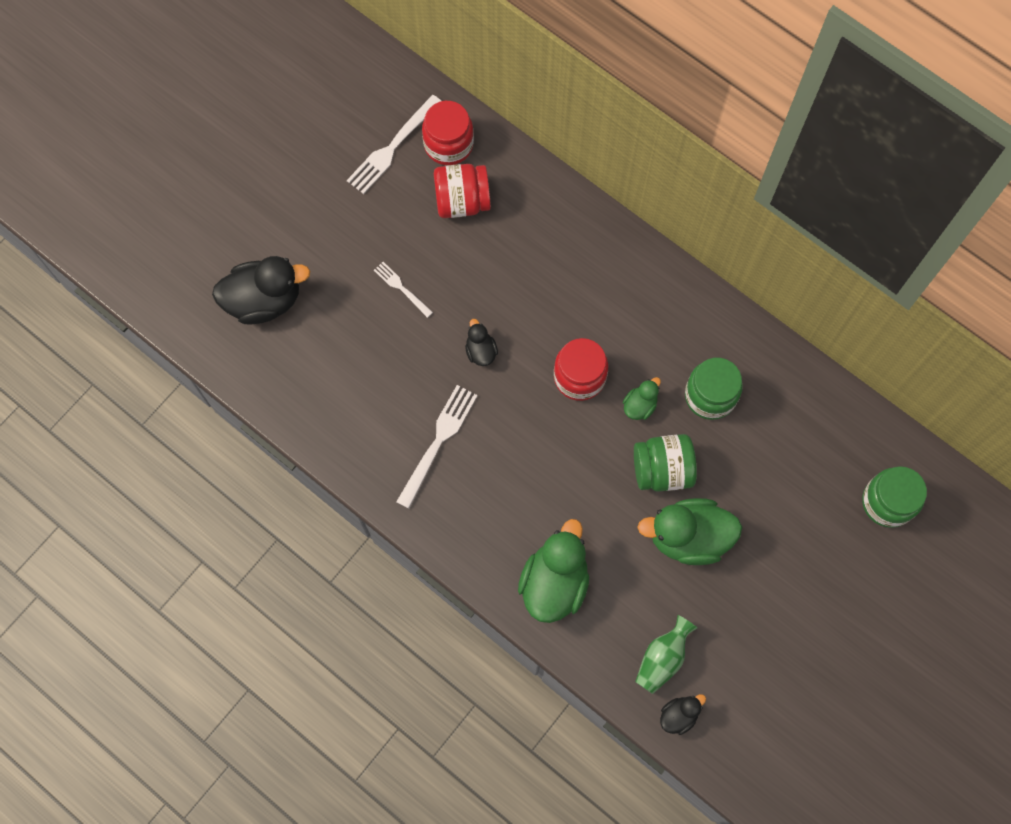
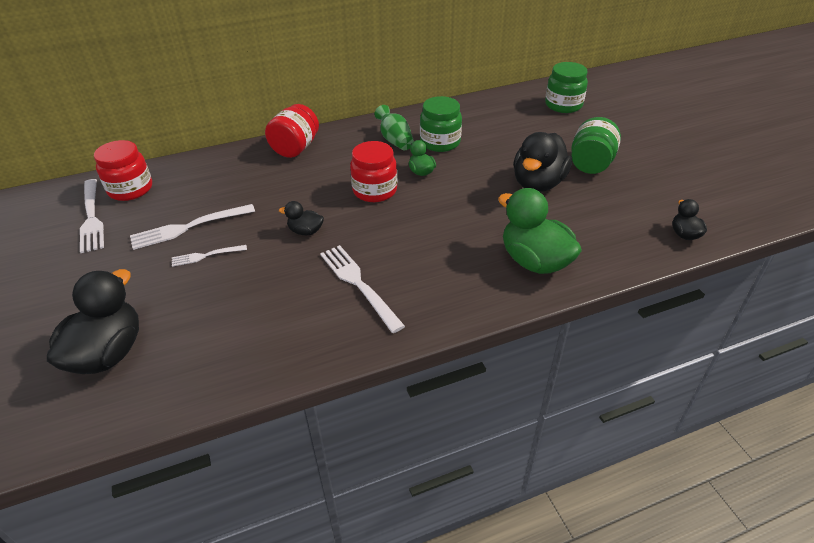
camera: 60 degrees left, 30 degrees down
red jar [434,164,491,218] -> red jar moved to [265,104,319,158]
green jar [634,434,697,492] -> green jar moved to [571,117,621,174]
green vase [635,615,697,694] -> green vase moved to [374,105,414,150]
green duck [637,498,743,565] -> black duck [513,132,572,192]
none -> white fork [130,204,255,250]

